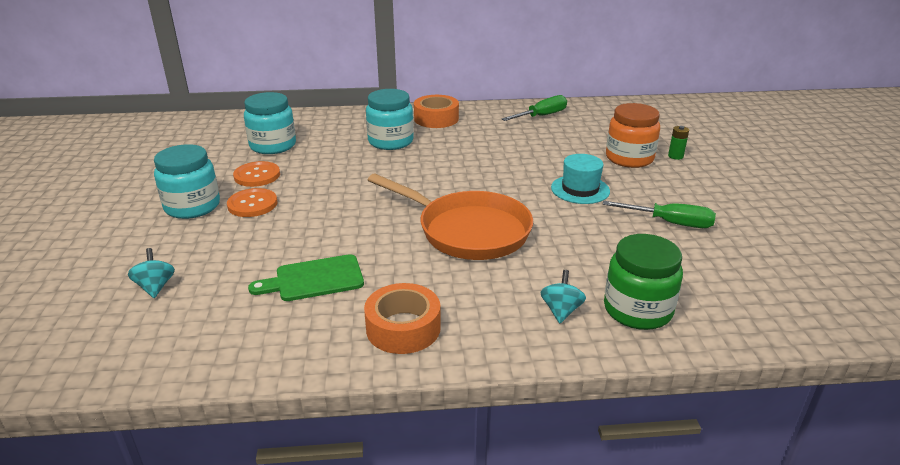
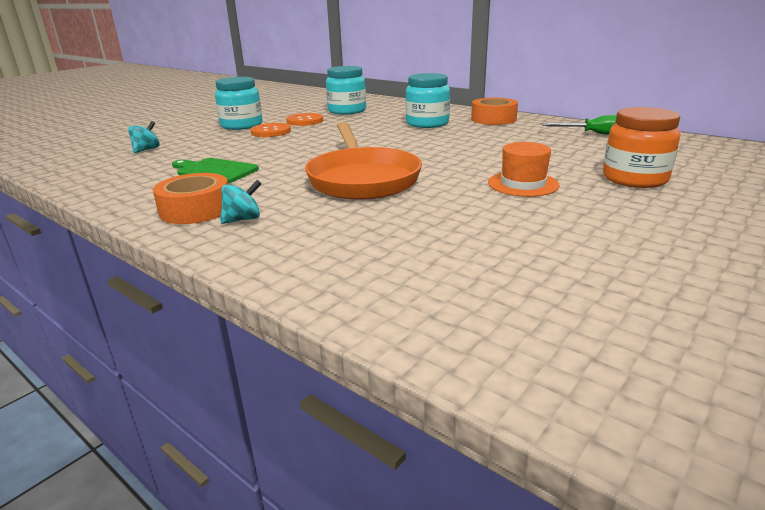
camera: 45 degrees right, 5 degrees down
turquoise spinning top [540,270,586,324] -> turquoise spinning top moved to [220,180,262,224]
turquoise hat [551,154,610,204] -> orange hat [488,142,560,197]
green screwdriver [603,201,716,228] -> none
green jar [604,234,683,330] -> none
green battery [668,126,689,160] -> none

